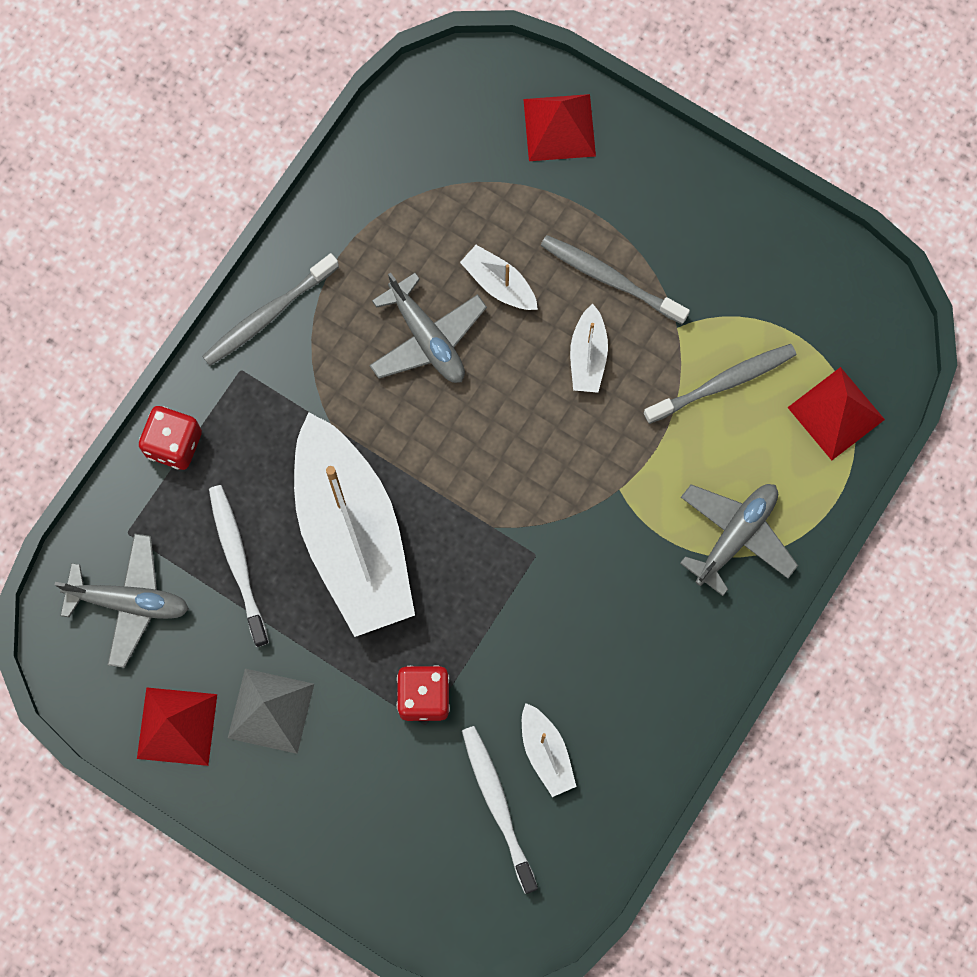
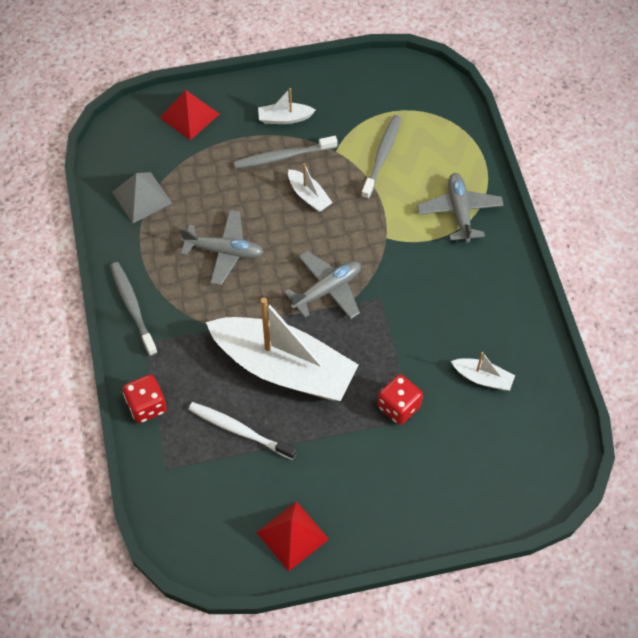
camera: 45 degrees left, 15 degrees down
grey plane [55,533,189,668] -> grey plane moved to [284,251,361,319]
grey toothbrush [202,253,339,366] -> grey toothbrush turned 150 degrees clockwise [110,262,158,356]
grey pyramid [228,669,314,754] -> grey pyramid moved to [112,172,172,223]
white boat [460,245,538,310] -> white boat moved to [258,88,316,124]
white toothbrush [462,726,538,894] -> none
red pyramid [787,367,885,460] -> none

